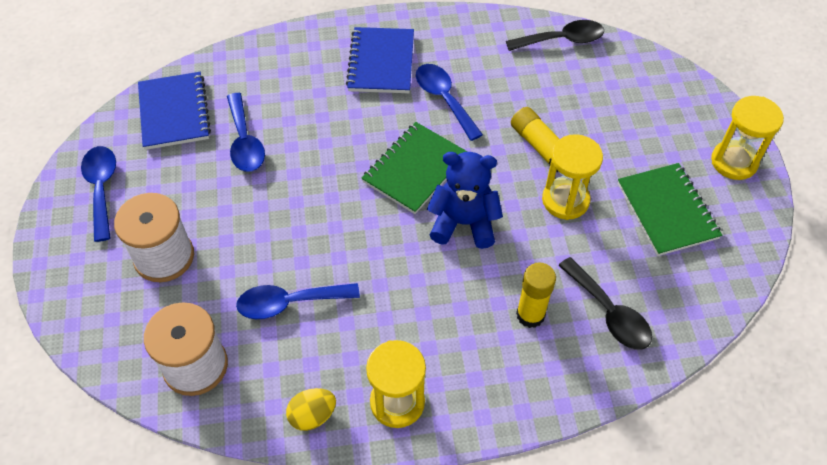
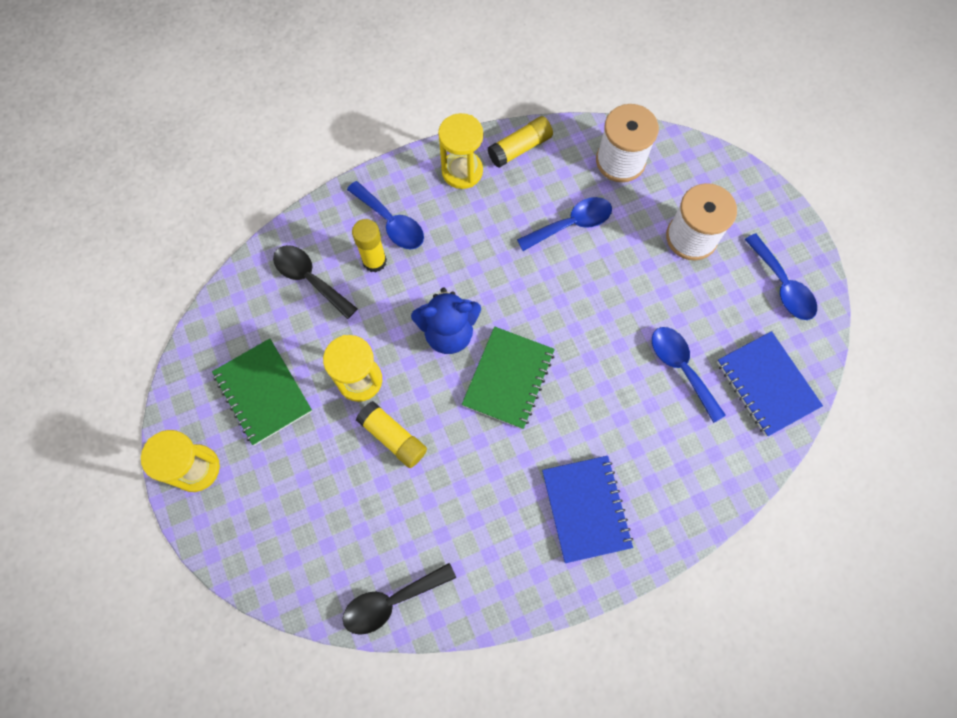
camera: 165 degrees right, 15 degrees up
yellow egg [286,388,336,431] -> yellow glue stick [488,116,553,168]
blue spoon [416,64,483,141] -> blue spoon moved to [347,181,424,249]

